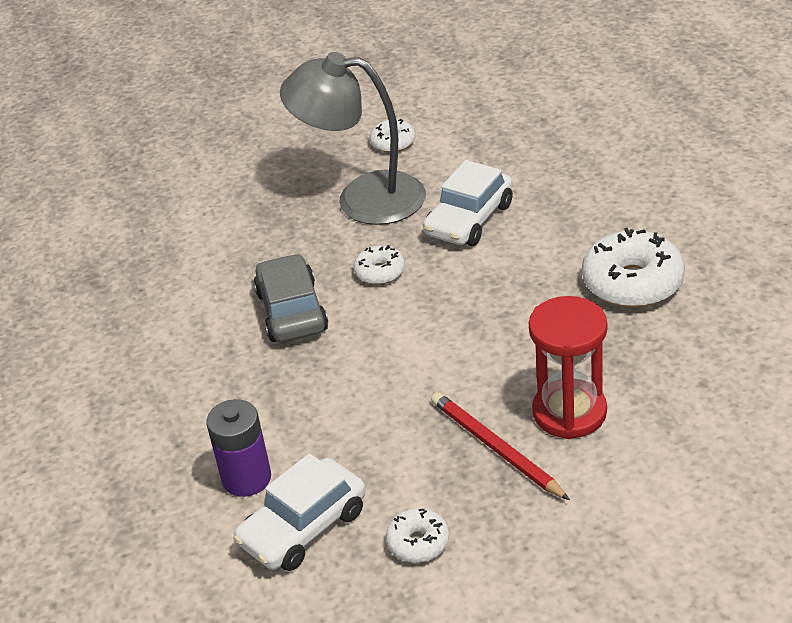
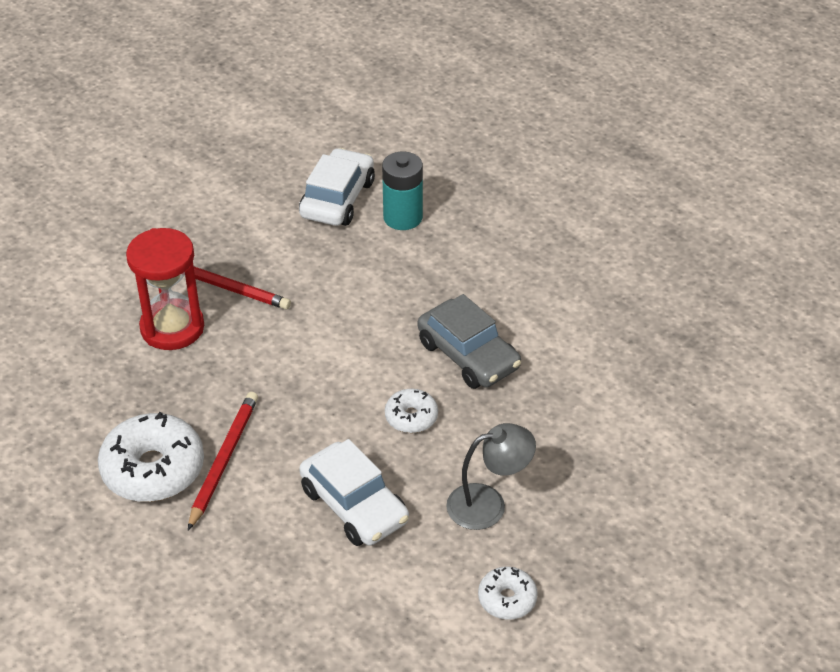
camera: 150 degrees right, 5 degrees up
purple battery [206,399,271,497] -> turquoise battery [382,151,423,230]
grey lamp [280,52,426,225] -> grey lamp [446,423,536,530], size x0.58
white donut [386,508,449,563] -> none
white car [423,160,513,246] -> white car turned 135 degrees clockwise [299,439,409,546]
none -> red pencil [188,392,258,530]

